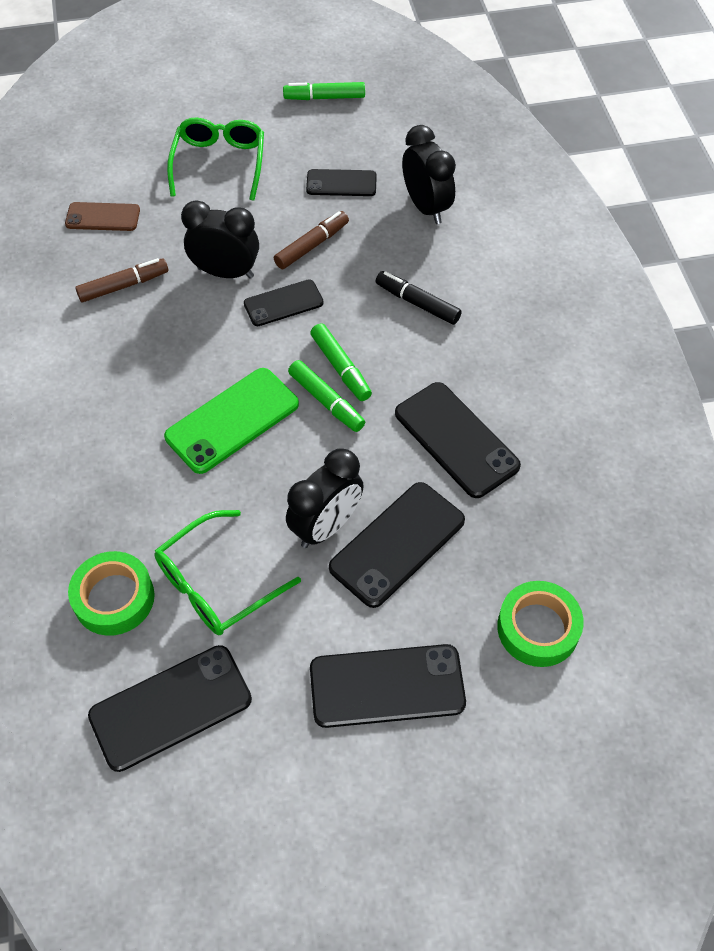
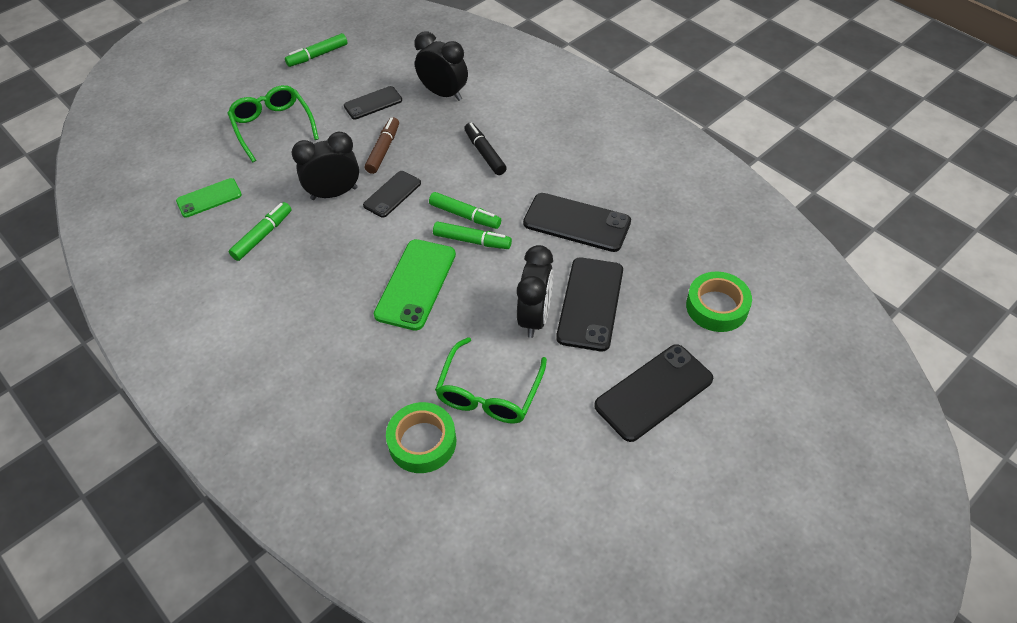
camera: 30 degrees left, 5 degrees down
brown phone [65,202,140,231] -> green phone [176,178,242,218]
brown marker [75,258,168,302] -> green marker [229,202,292,261]
black phone [88,645,252,772] -> none
black marker [376,271,462,325] -> black marker turned 60 degrees clockwise [464,122,507,175]

